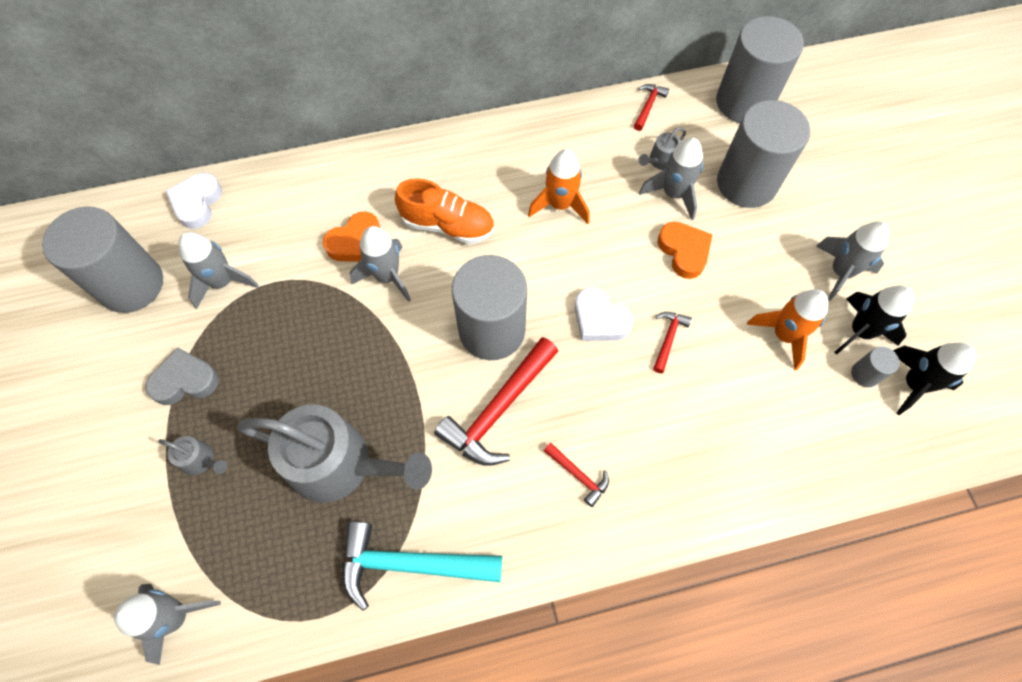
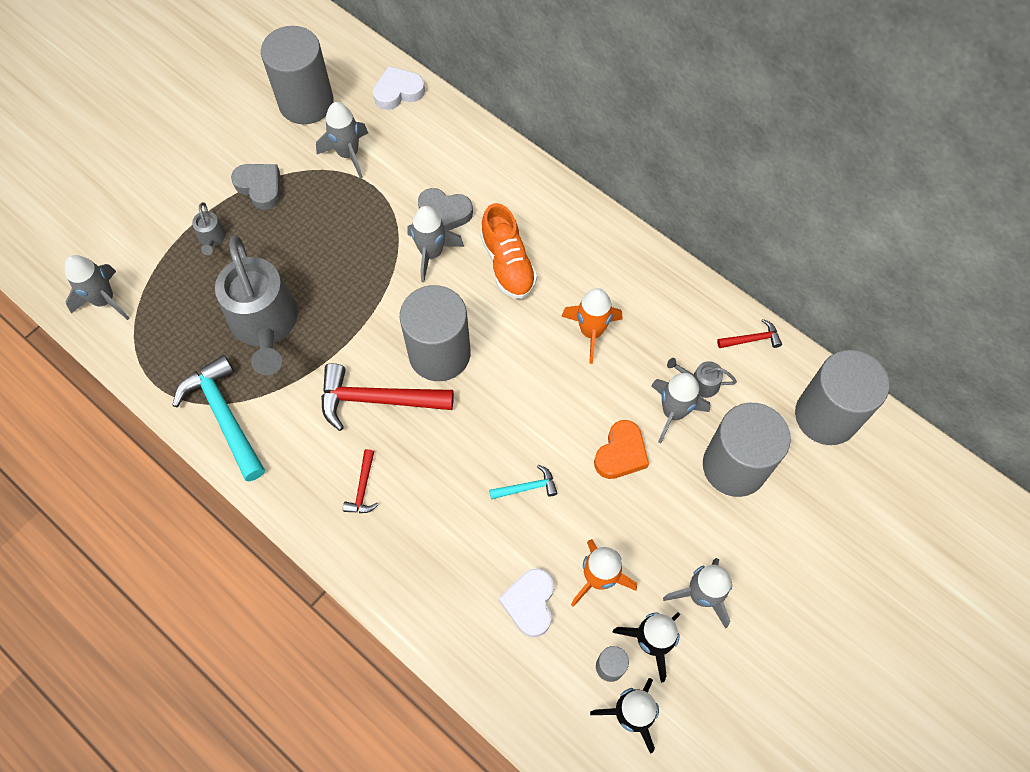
camera: 55 degrees right, 0 degrees up
orange heart [323,211,380,262] -> grey heart [418,188,473,230]
white heart [575,287,634,341] -> white heart moved to [499,568,554,637]
red hammer [653,312,692,373] -> turquoise hammer [489,465,558,500]

